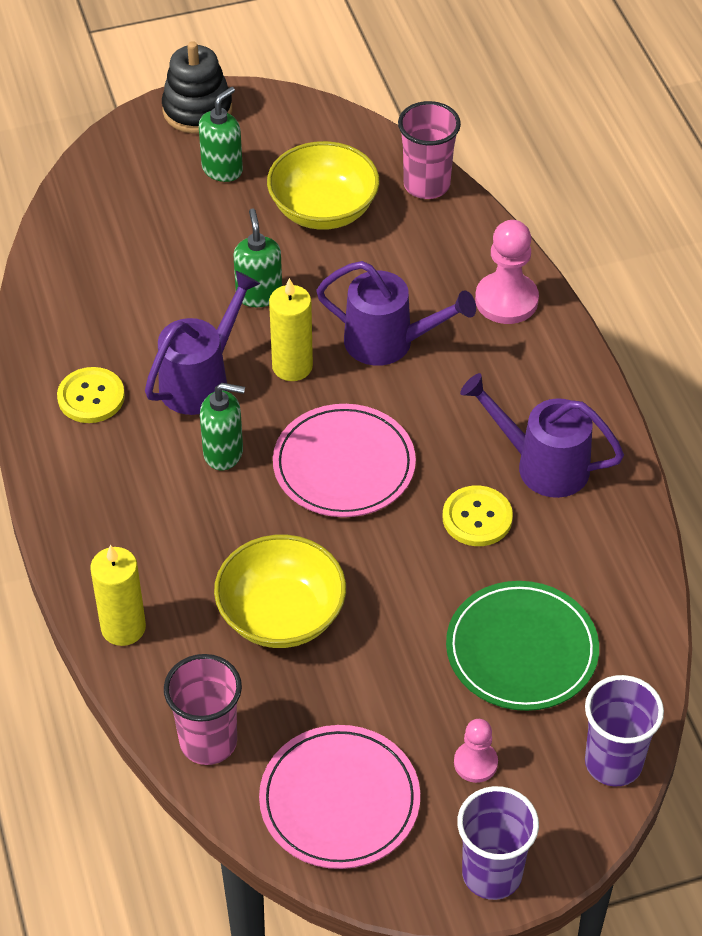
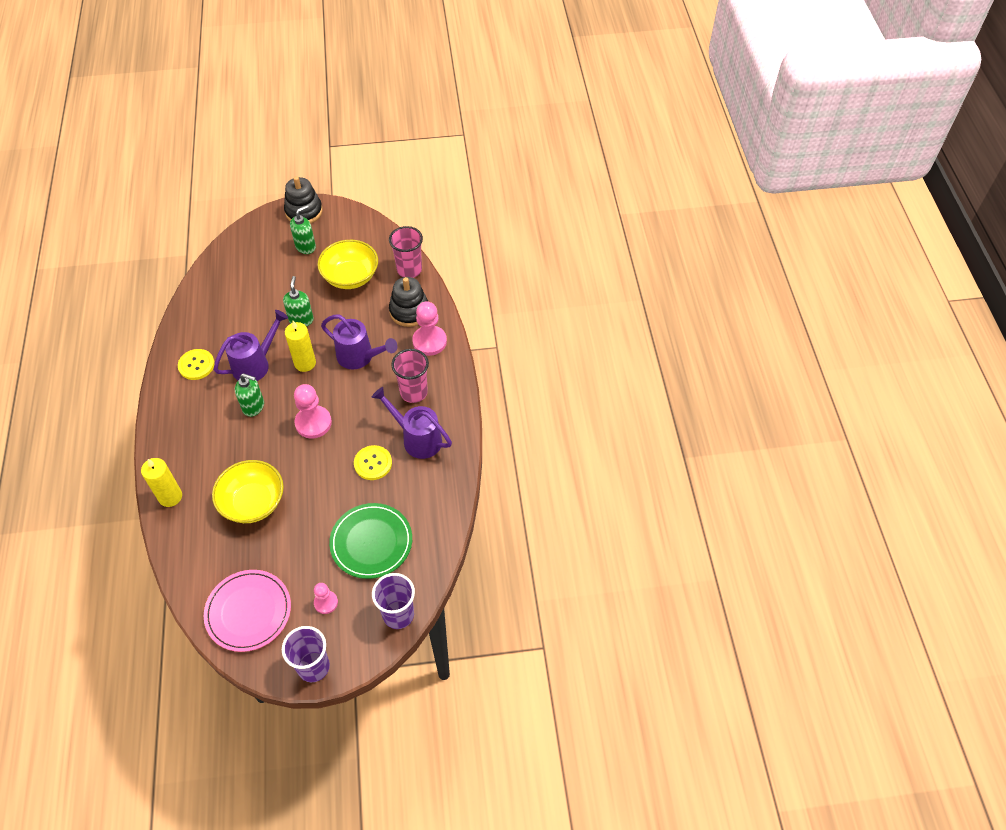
camera: 10 degrees right, 5 degrees up
pink cup [164,654,242,765] -> pink cup moved to [391,349,429,403]
pink plate [273,404,416,517] -> pink pawn [294,384,332,439]
none -> black stacking toy [389,277,429,327]

